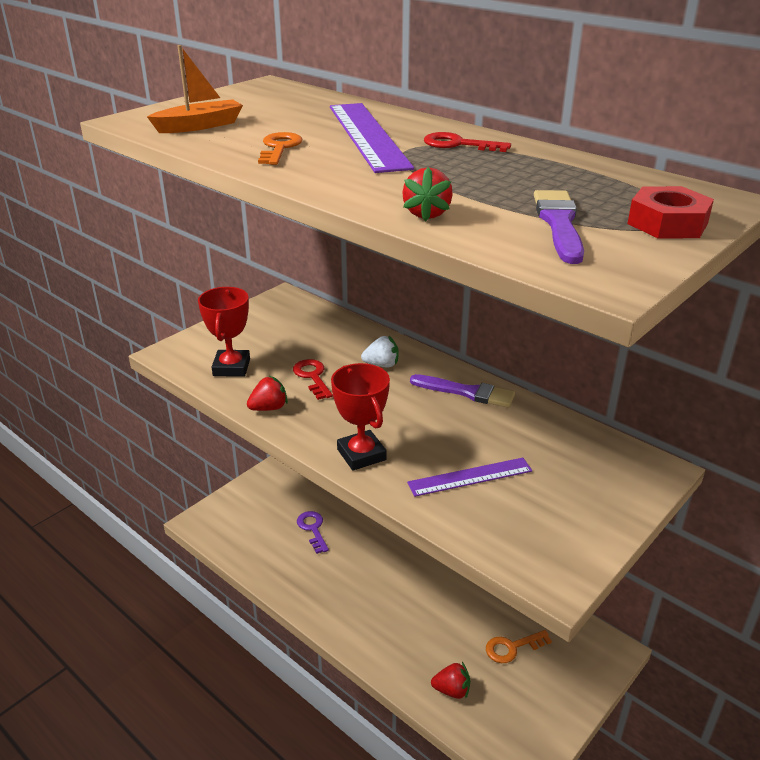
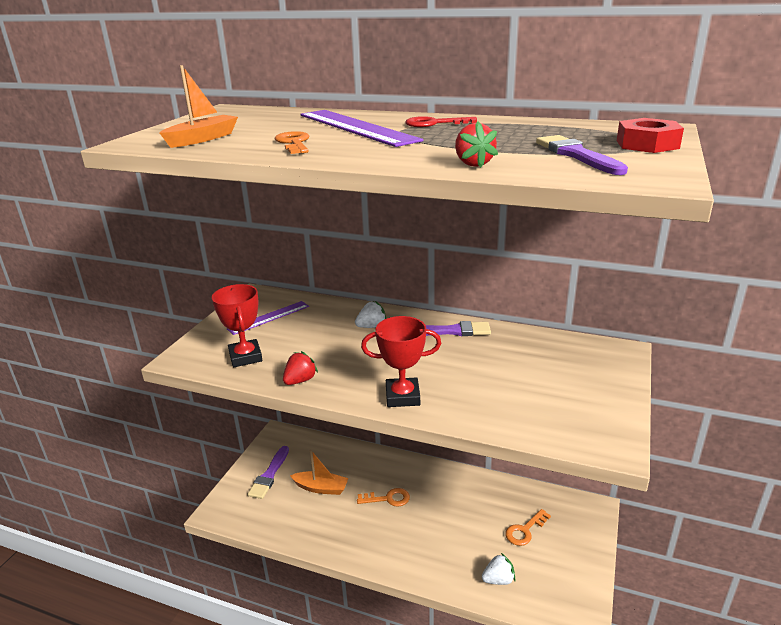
camera: 20 degrees left, 5 degrees down
red key [293,359,333,400] -> none
purple key [297,511,329,554] -> orange boat [290,450,349,495]
red trophy [331,363,390,471] -> red trophy turned 45 degrees counterclockwise [361,316,441,407]
purple ruler [407,458,532,497] -> purple ruler moved to [227,301,309,335]
red strawberry [431,662,470,699] -> white strawberry [482,553,515,585]
none -> purple brush [248,446,289,499]
none -> orange key [357,488,410,507]

